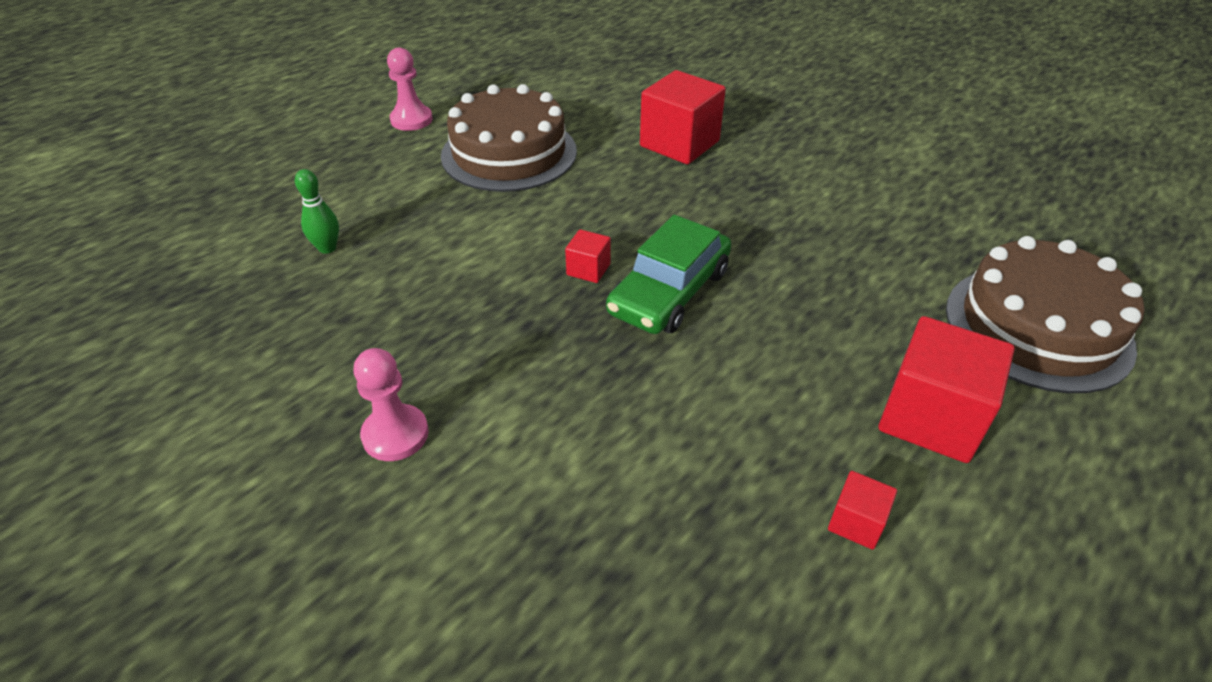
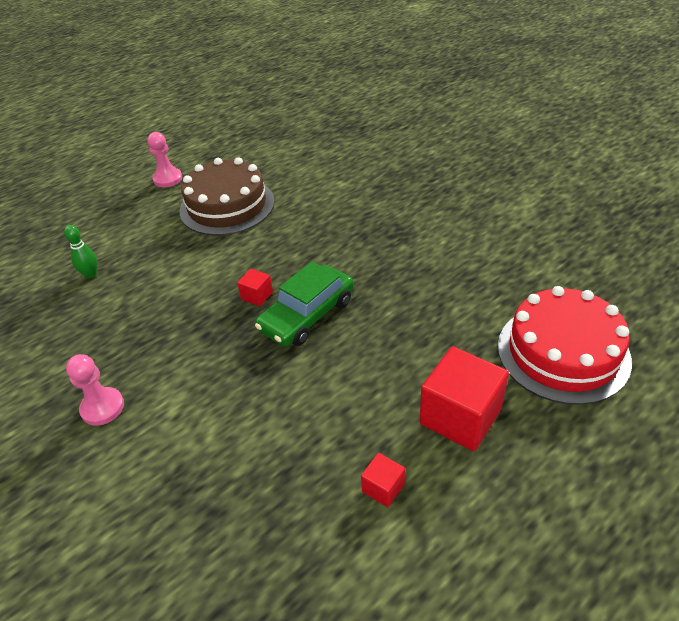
camera: 10 degrees right, 0 degrees up
red cube [640,70,726,164] -> none
brown cake [946,236,1144,393] -> red cake [498,286,632,405]

